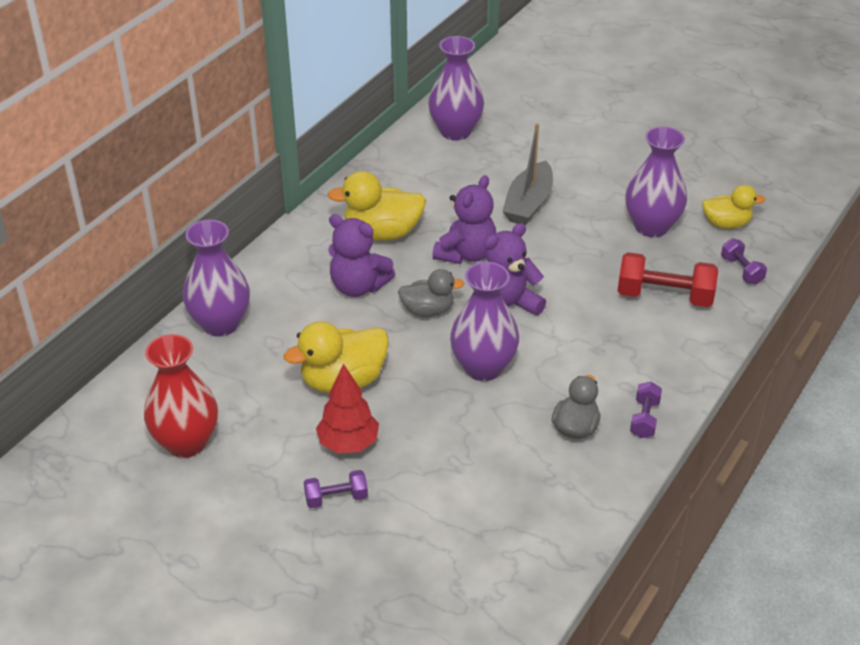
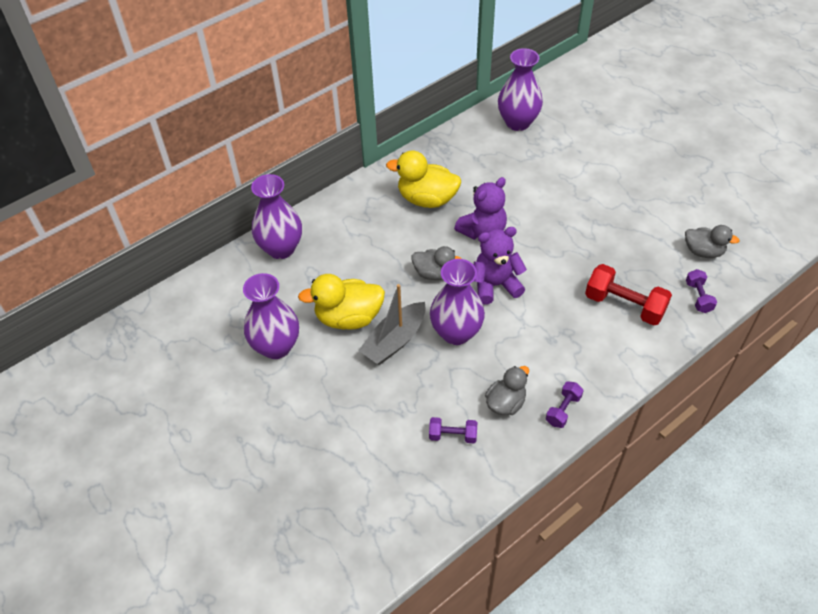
camera: 20 degrees right, 10 degrees up
red vase [144,334,218,458] -> none
purple dumbbell [304,470,368,508] -> purple dumbbell moved to [429,417,477,443]
red tree [316,364,379,454] -> none
purple teddy bear [328,214,395,297] -> none
grey boat [502,124,553,226] -> grey boat moved to [358,284,425,365]
purple vase [625,126,687,237] -> purple vase moved to [243,273,299,359]
yellow duck [702,185,766,229] -> grey duck [685,225,739,258]

